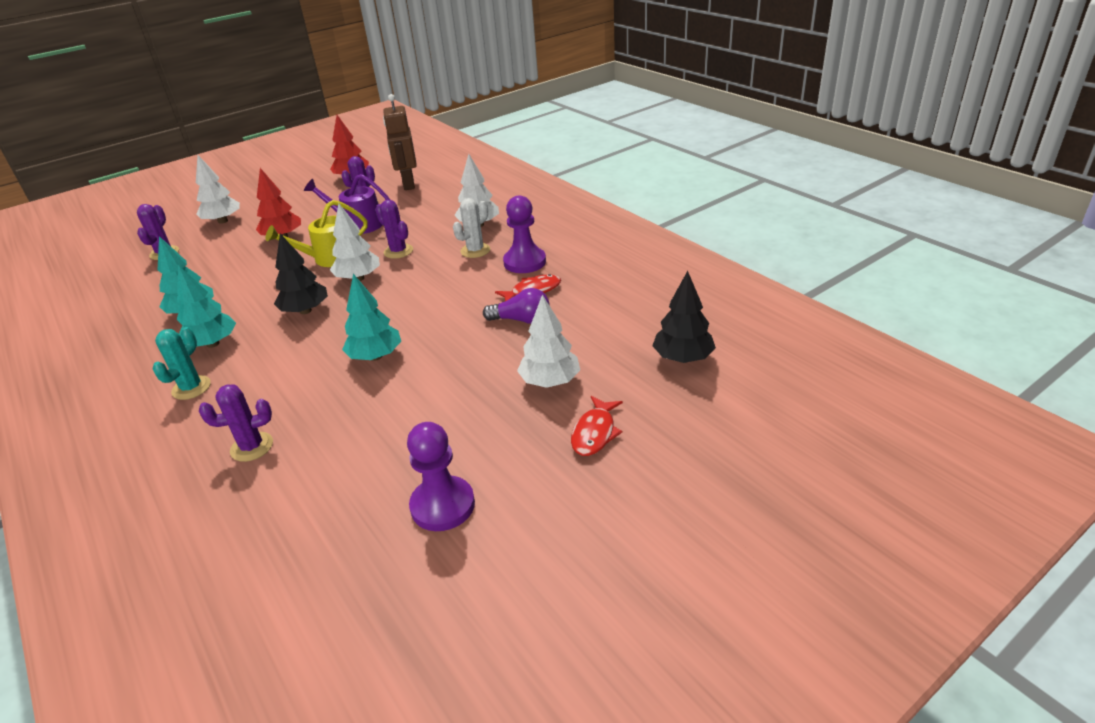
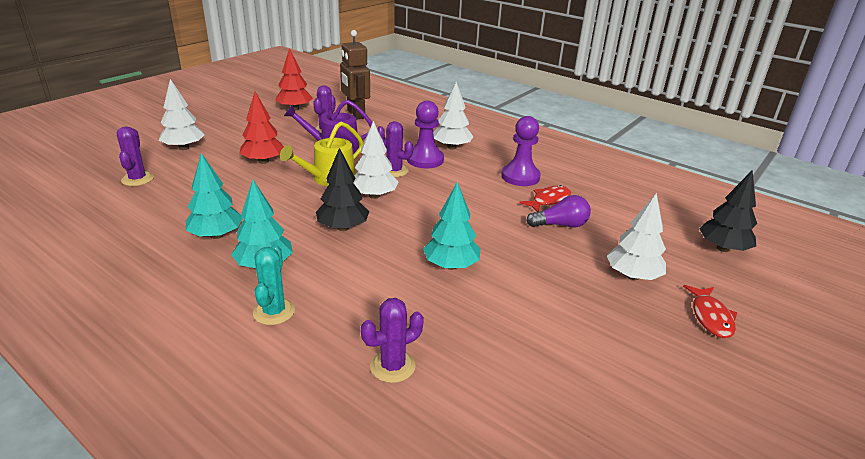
camera: 20 degrees left, 5 degrees down
purple pawn [407,422,475,531] -> purple pawn moved to [407,100,444,168]
white cactus [453,198,490,258] -> none

